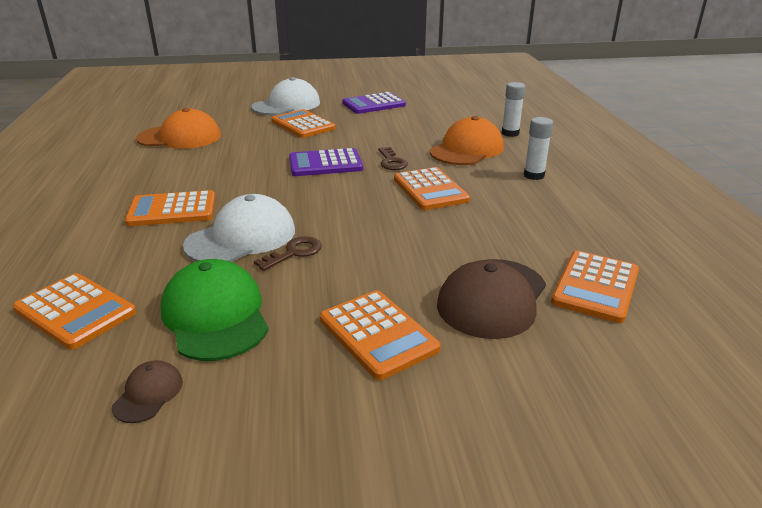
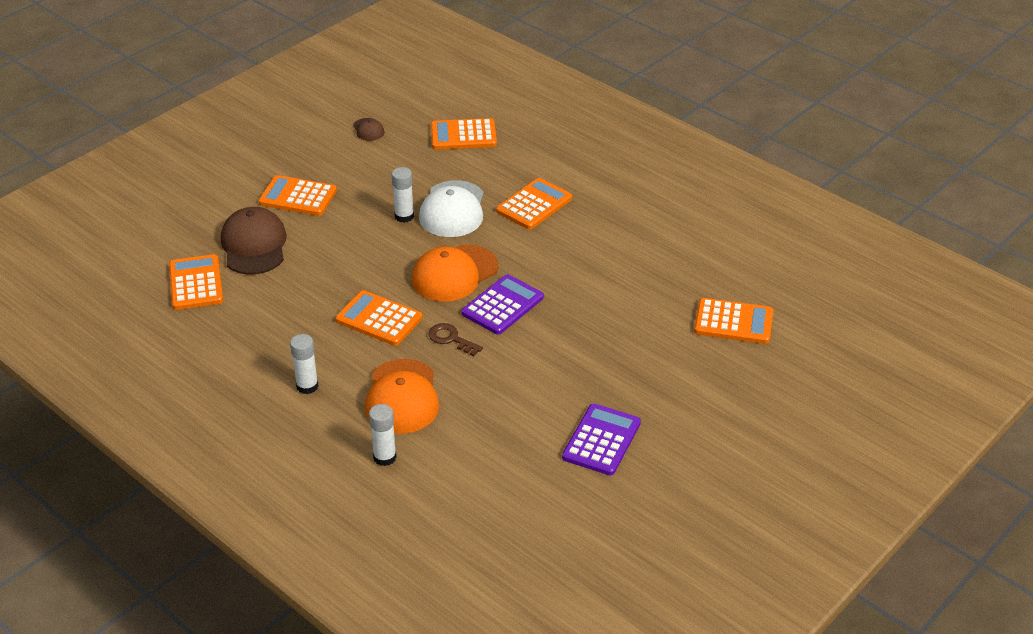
camera: 140 degrees right, 10 degrees up
orange cap [136,108,221,149] -> orange cap moved to [412,244,498,302]
green cap [161,259,269,361] -> none
white cap [251,77,320,115] -> none
brown key [254,236,322,271] -> white glue stick [392,167,414,223]
orange calculator [271,109,336,138] -> orange calculator moved to [694,298,773,344]

